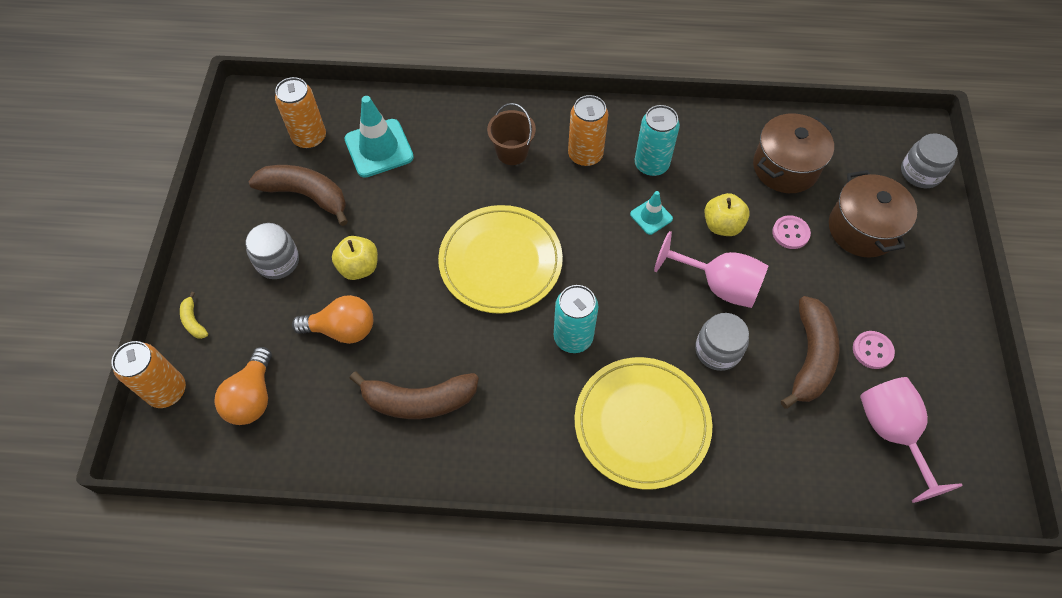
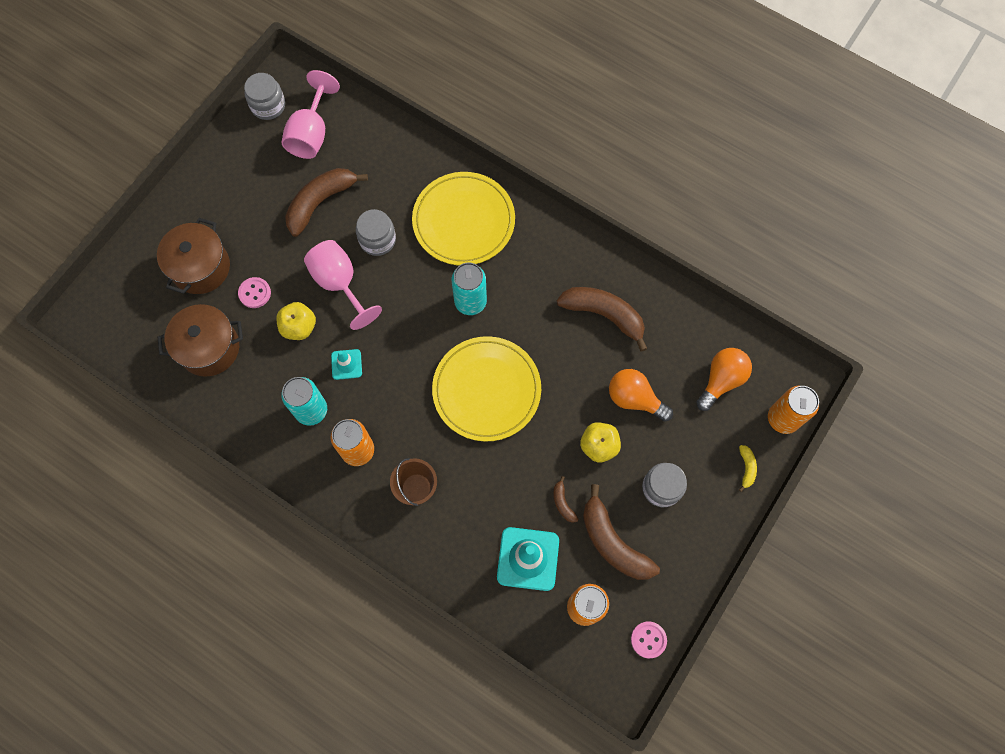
camera: 150 degrees left, 10 degrees up
pink button [853,331,895,369] -> pink button moved to [631,621,667,658]
grey jar [901,134,958,188] -> grey jar moved to [244,73,285,120]
none -> brown banana [553,476,578,523]

